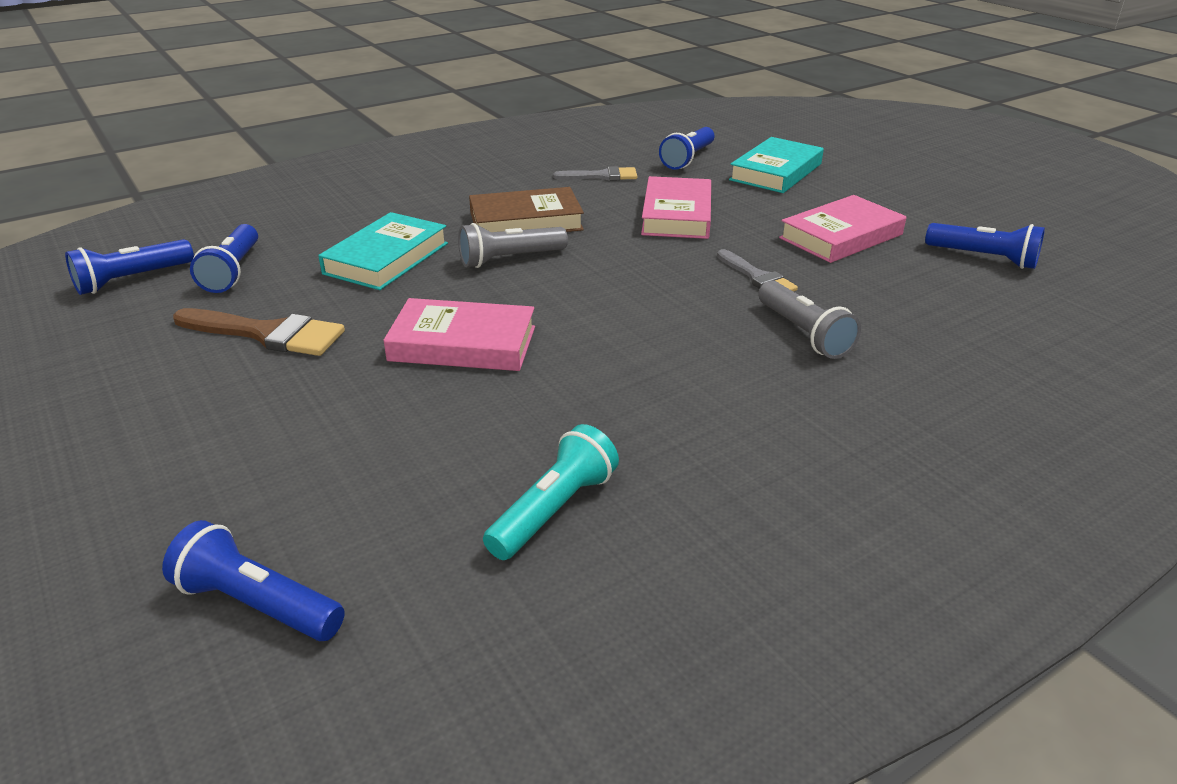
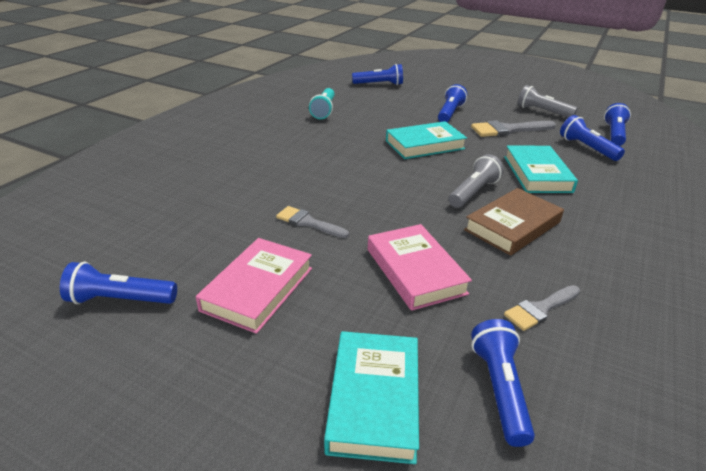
camera: 150 degrees right, 0 degrees up
brown brush [173,308,345,356] -> grey brush [471,120,556,137]
pink book [383,298,535,371] -> turquoise book [386,121,467,159]
grey flashlight [758,280,861,359] -> grey flashlight moved to [517,85,578,118]
none -> blue flashlight [438,84,467,122]

